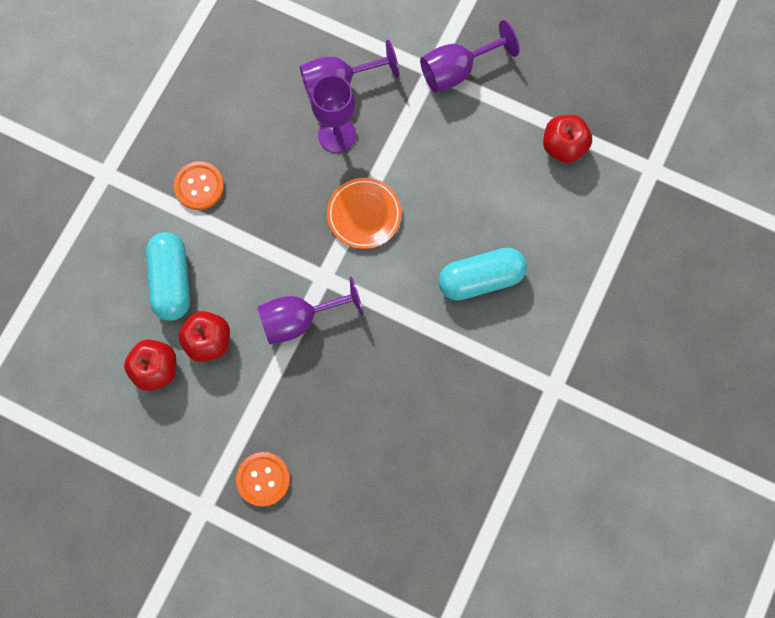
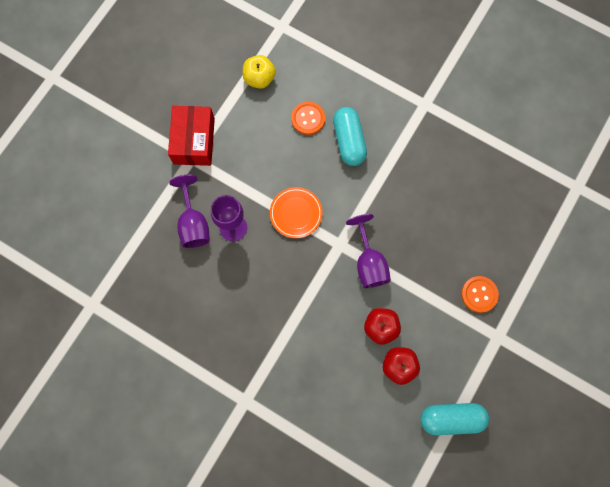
camera: 85 degrees left, 0 degrees up
turquoise capsule [146,232,190,321] -> turquoise capsule moved to [420,403,489,435]
orange button [174,161,224,210] -> orange button moved to [291,102,325,135]
purple goblet [420,20,519,92] -> red box [168,106,215,166]
red apple [543,115,592,163] -> yellow apple [243,55,276,89]

